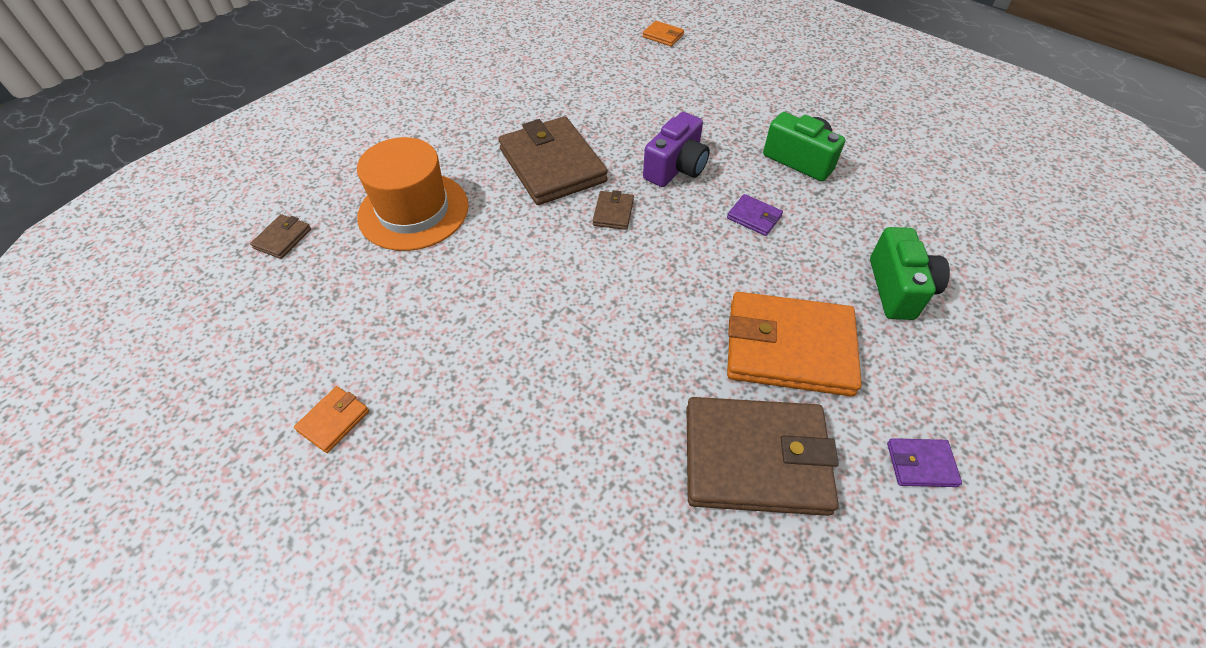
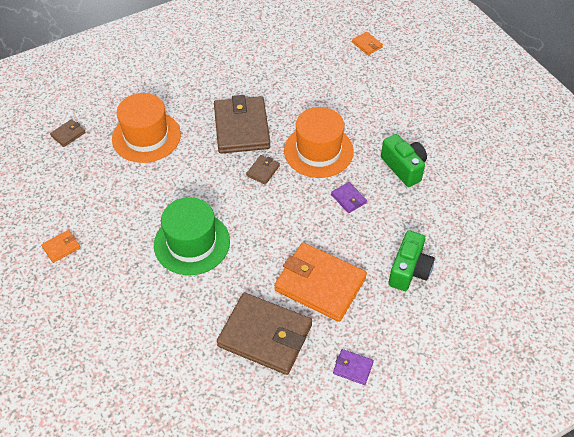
camera: 20 degrees right, 0 degrees up
purple camera [643,112,710,187] -> orange hat [284,107,354,178]
none -> green hat [154,197,230,275]

